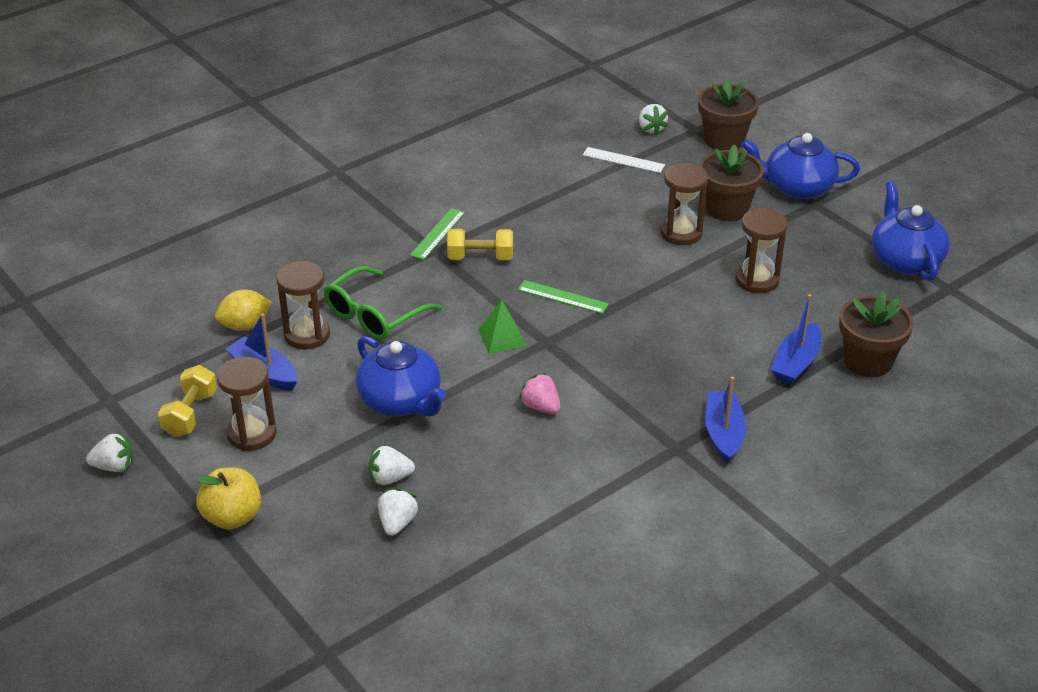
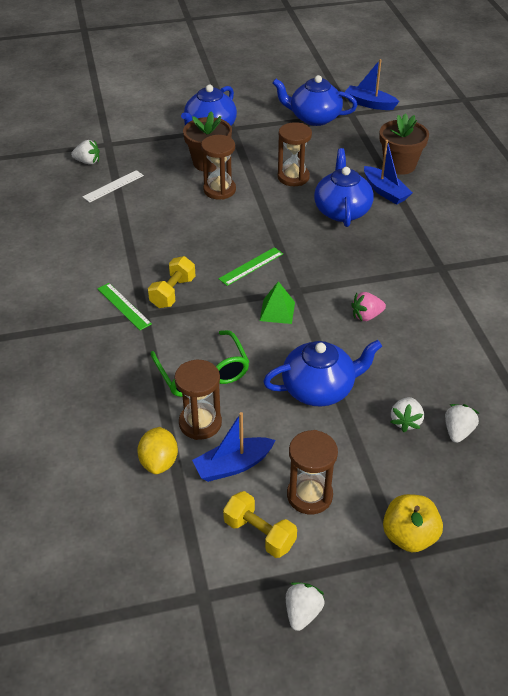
camera: 65 degrees left, 5 degrees up
white strawberry [378,488,419,536] -> white strawberry turned 75 degrees clockwise [445,404,479,443]
brown flower pot [698,78,759,151] -> none
blue boat [705,377,746,464] -> blue boat moved to [345,59,399,110]
none -> blue teapot [314,148,374,227]

